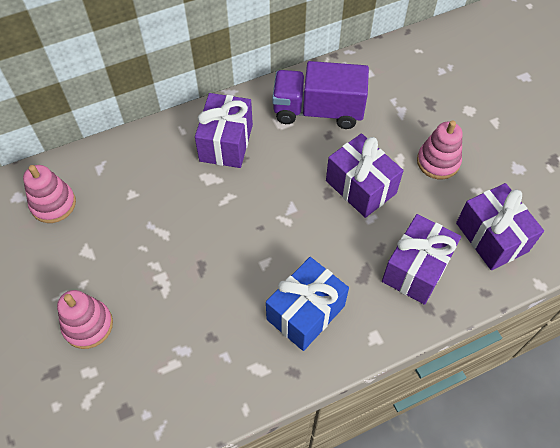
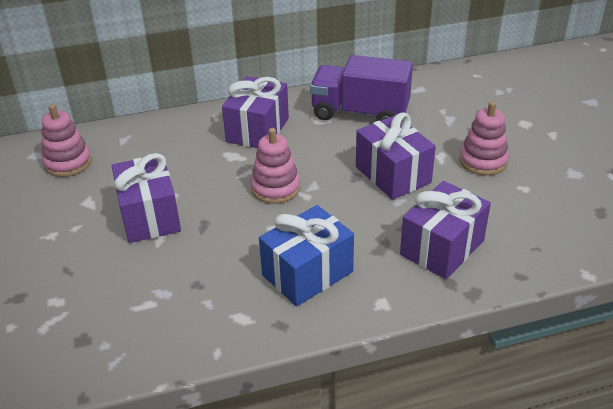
camera: 10 degrees right, 20 degrees down
pink stacking toy [57,290,113,349] -> pink stacking toy moved to [251,128,300,204]
purple gift [456,183,544,270] -> purple gift moved to [112,153,181,243]

